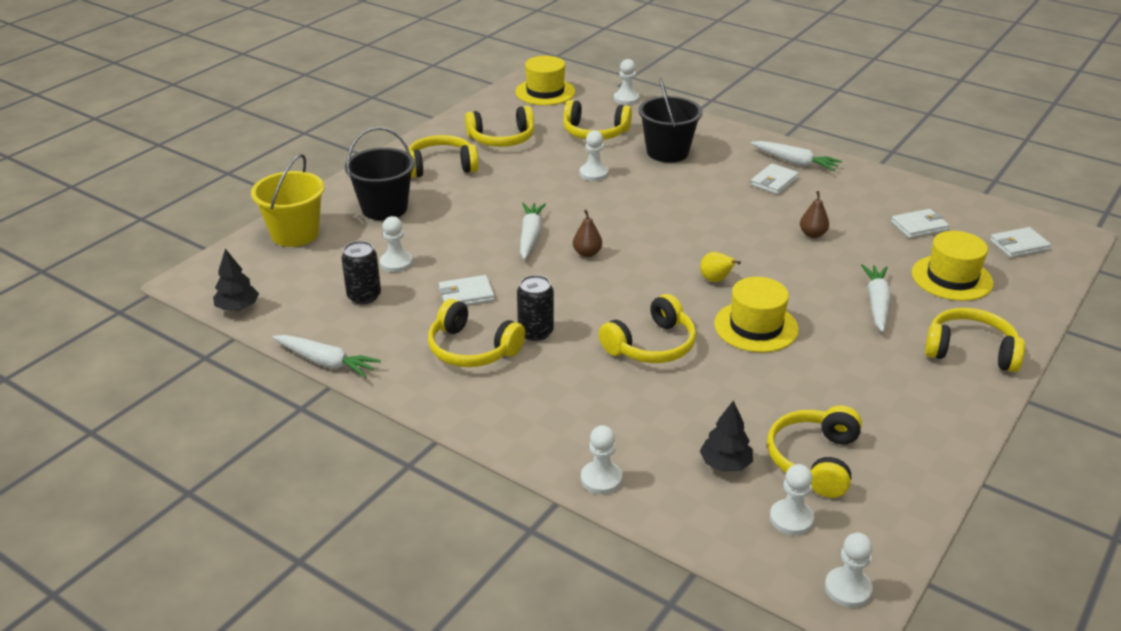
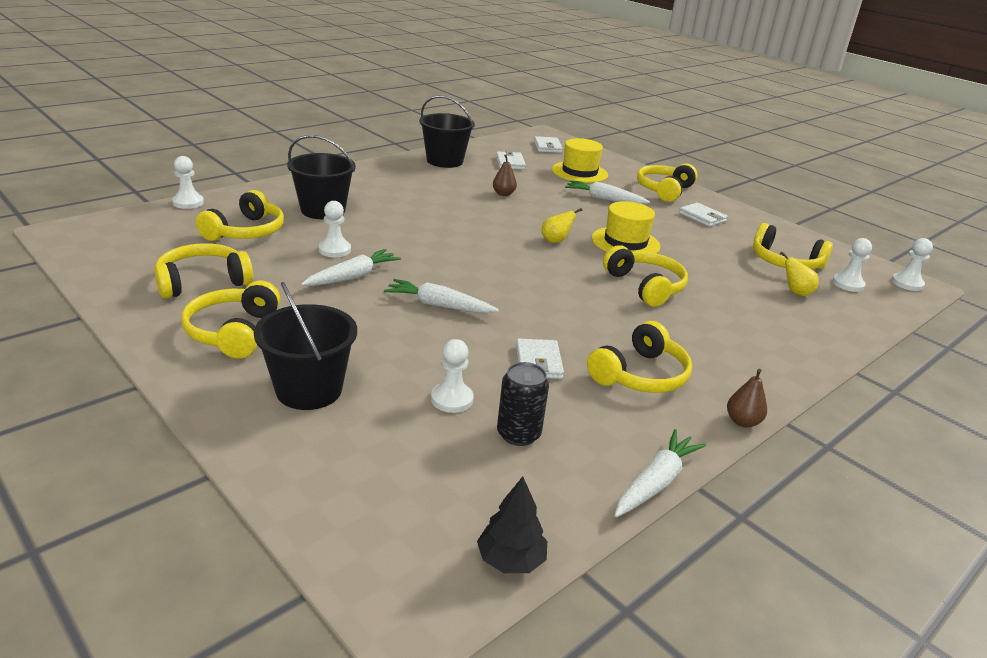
camera: 80 degrees left, 5 degrees down
yellow bucket [251,154,324,247] -> none
yellow headphones [465,106,534,147] -> yellow headphones turned 120 degrees counterclockwise [154,243,253,299]
yellow hat [515,56,575,105] -> none
black can [517,275,554,341] -> none
brown pear [573,210,602,257] -> brown pear moved to [727,369,767,427]
white pawn [581,425,622,494] -> none
black tree [700,400,753,472] -> yellow pear [780,251,819,296]
white carrot [750,141,842,171] -> white carrot moved to [301,249,401,286]
white wallet [751,163,799,194] -> white wallet moved to [679,203,728,227]
none -> black bucket [419,95,475,168]

